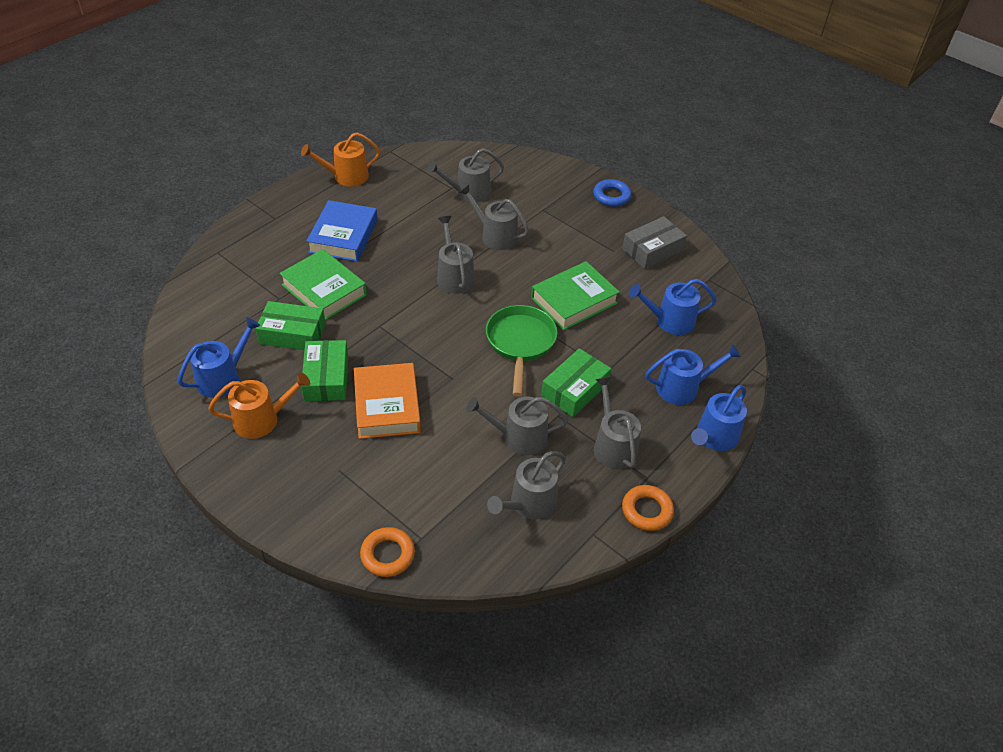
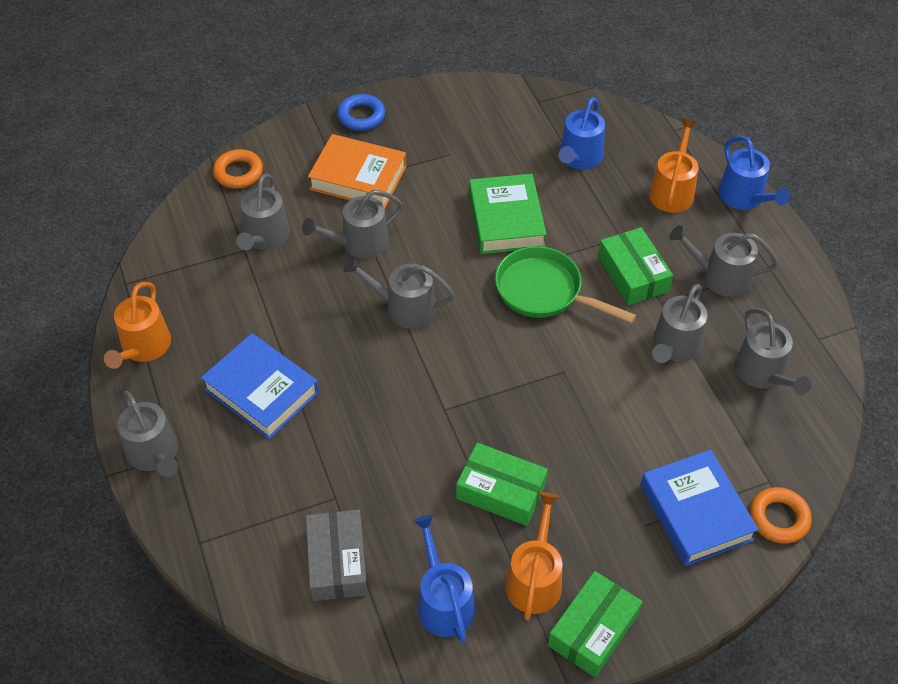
camera: 60 degrees left, 5 degrees up
green box [256,301,326,350] -> green box moved to [548,571,642,678]
green book [279,249,367,320] -> none
orange book [354,363,421,439] -> orange book moved to [308,134,406,209]
grey box [622,216,687,269] -> grey box moved to [306,509,368,601]
orange ring [622,485,674,531] -> orange ring moved to [213,149,263,189]
blue watering can [646,344,741,405] -> orange watering can [649,118,698,213]
none -> grey watering can [117,391,178,477]
none -> blue book [641,450,759,566]

